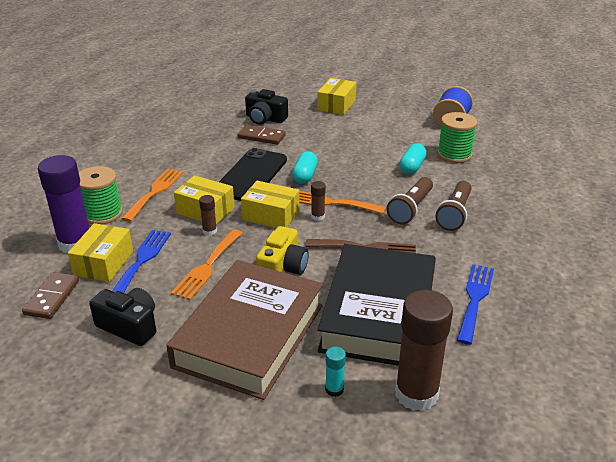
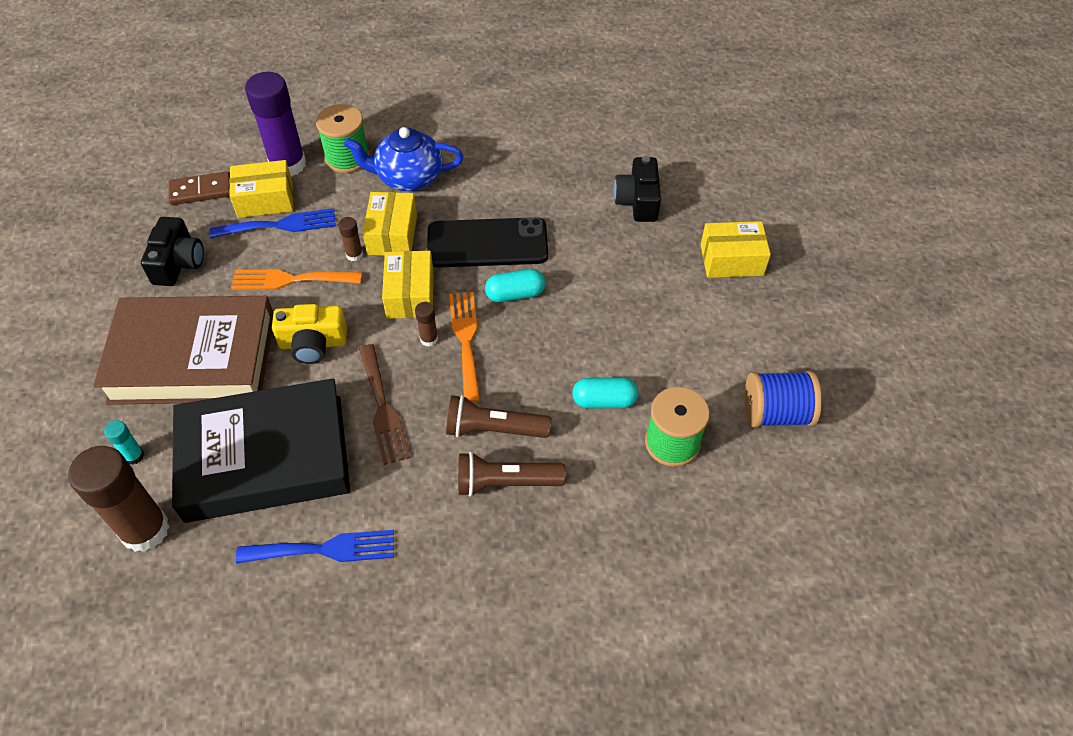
camera: 65 degrees right, 20 degrees up
orange fork [121,168,183,222] -> blue teapot [344,127,463,191]
brown domino [238,125,286,145] -> none

